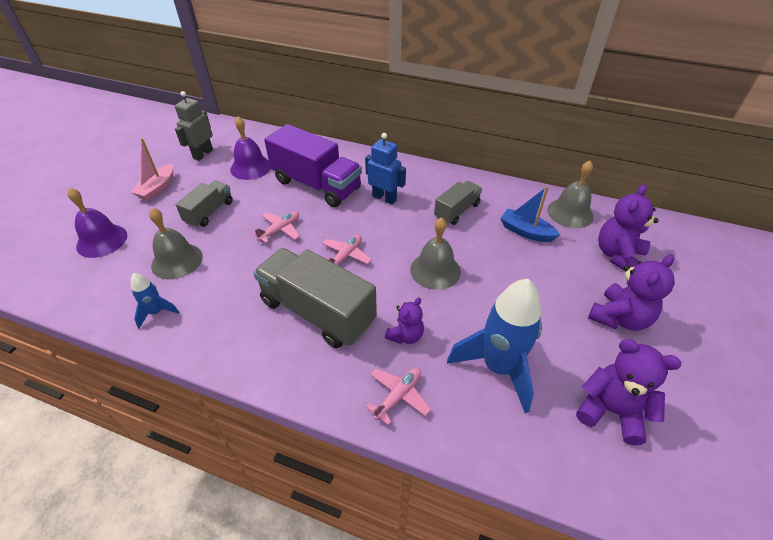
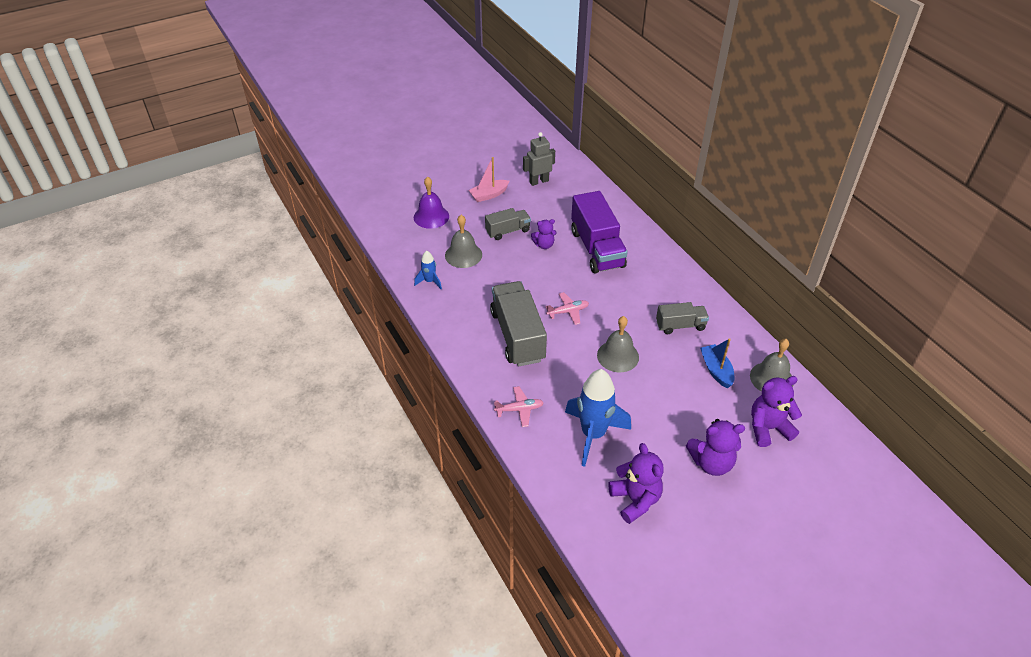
camera: 40 degrees right, 0 degrees up
purple bell [230,116,271,180] -> none
pink plane [252,212,300,243] -> none
blue robot [365,133,406,204] -> none
purple teddy bear [385,298,424,344] -> purple teddy bear moved to [531,219,557,249]

